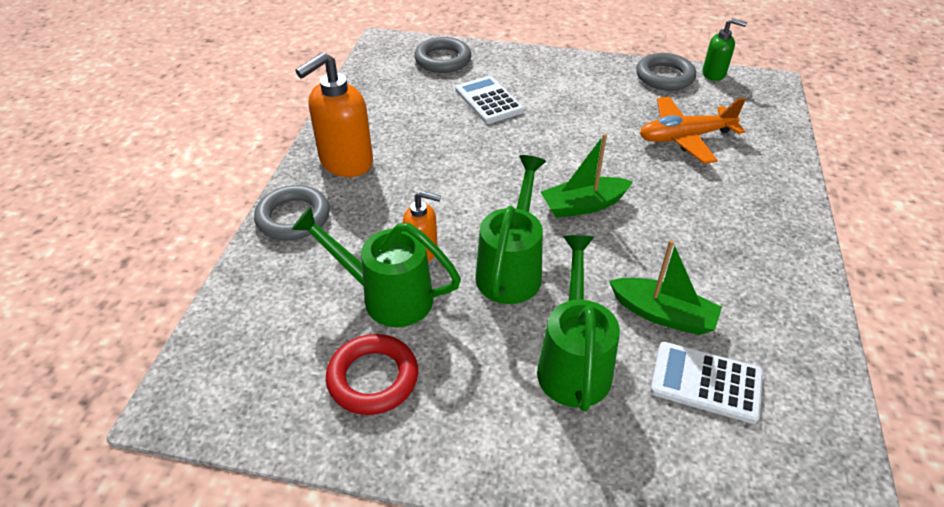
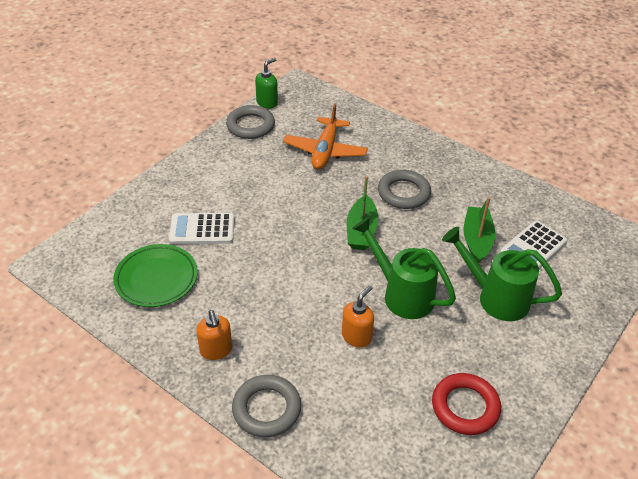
camera: 65 degrees left, 0 degrees up
green watering can [291,207,461,327] -> none
orange soap dispenser [295,52,373,177] -> orange soap dispenser [196,310,232,360], size x0.57
grey ring [414,37,471,73] -> grey ring moved to [378,170,431,209]
green boat [609,240,722,335] -> green boat turned 45 degrees counterclockwise [463,197,496,264]
none -> green plate [113,244,197,307]

